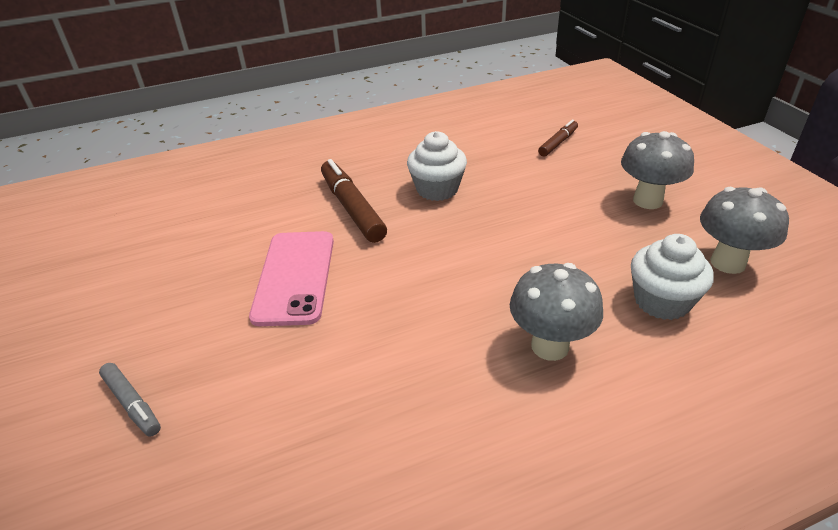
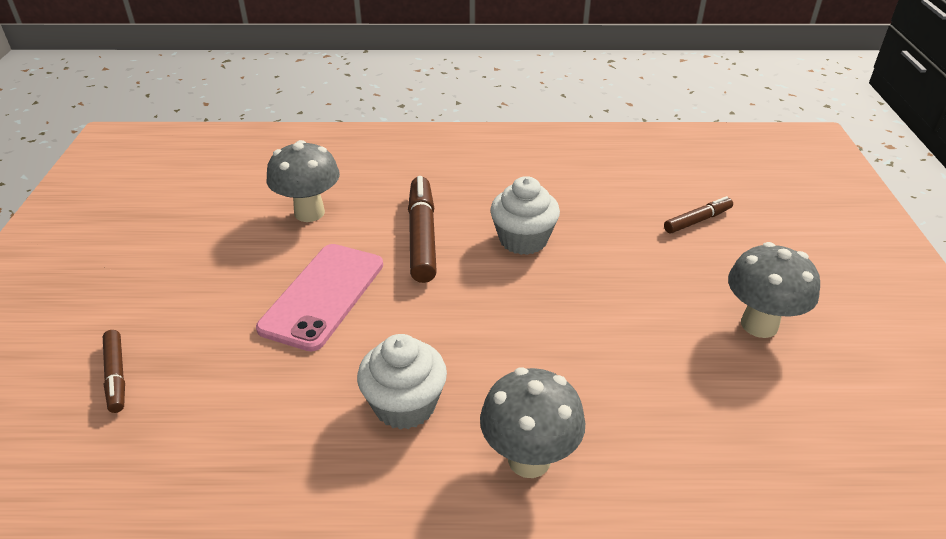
camera: 20 degrees right, 0 degrees up
grey marker [99,363,161,437] -> brown marker [103,330,125,413]
white cupcake [631,234,714,320] -> white cupcake moved to [357,334,447,430]
grey mushroom [700,187,789,274] -> grey mushroom moved to [267,140,340,222]

